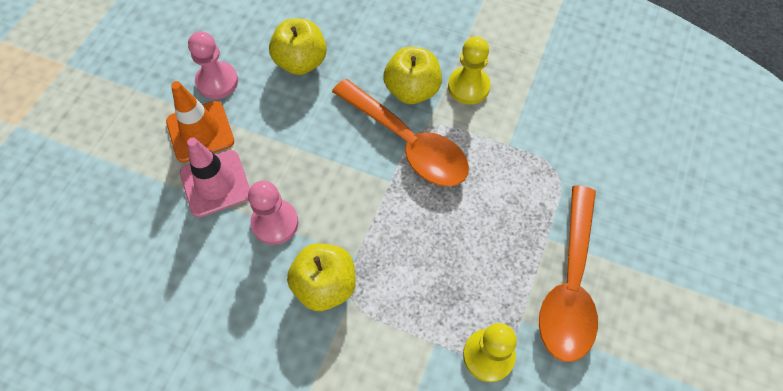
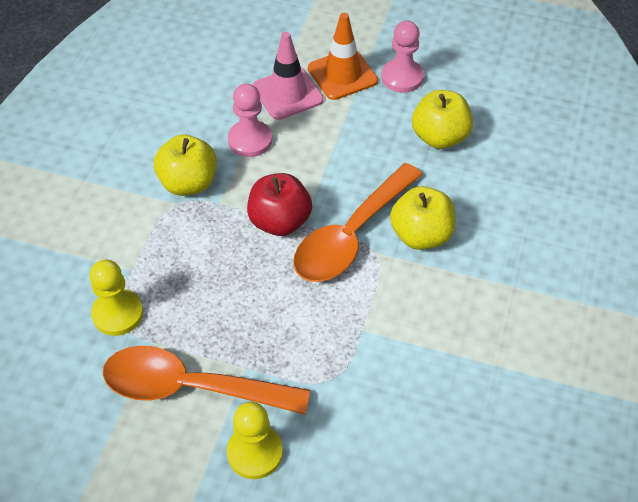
camera: 85 degrees right, 10 degrees down
yellow pawn [448,37,491,104] -> yellow pawn moved to [227,402,283,479]
none -> red apple [247,173,312,236]

